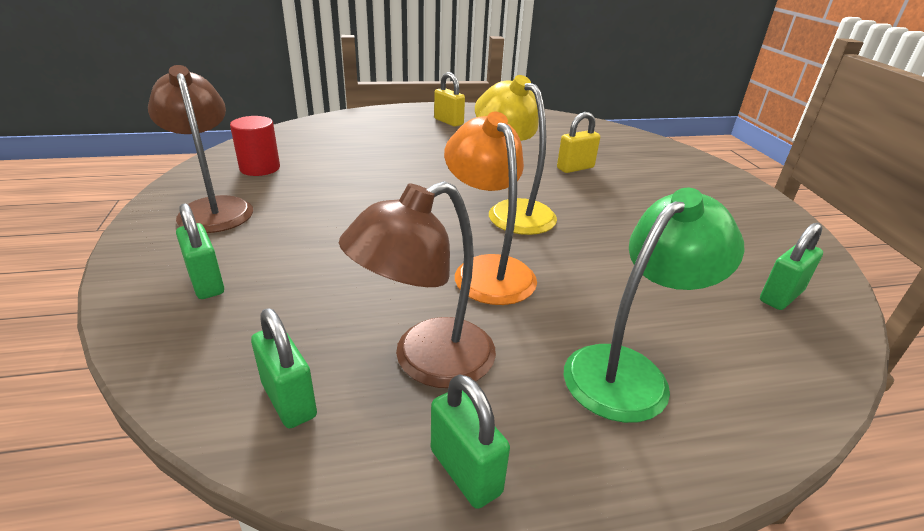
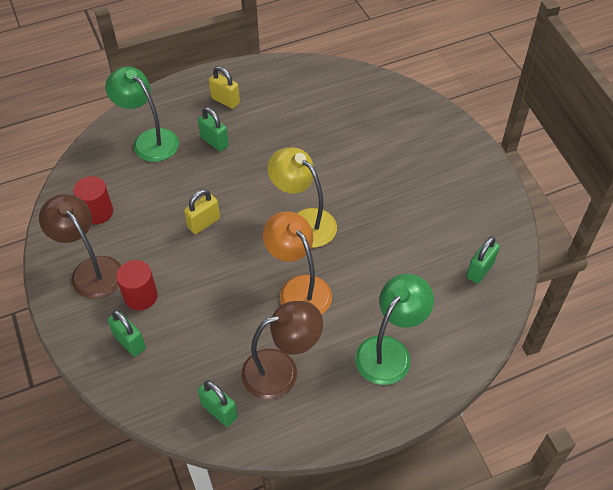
camera: 10 degrees left, 20 degrees up
brown lamp [339,181,496,388] -> brown lamp turned 150 degrees counterclockwise [241,301,323,399]
green padlock [431,374,510,509] -> green padlock moved to [198,107,229,152]
yellow padlock [557,112,600,173] -> yellow padlock moved to [184,189,220,234]
none -> green lamp [105,66,179,162]
none -> red cylinder [116,260,158,310]

